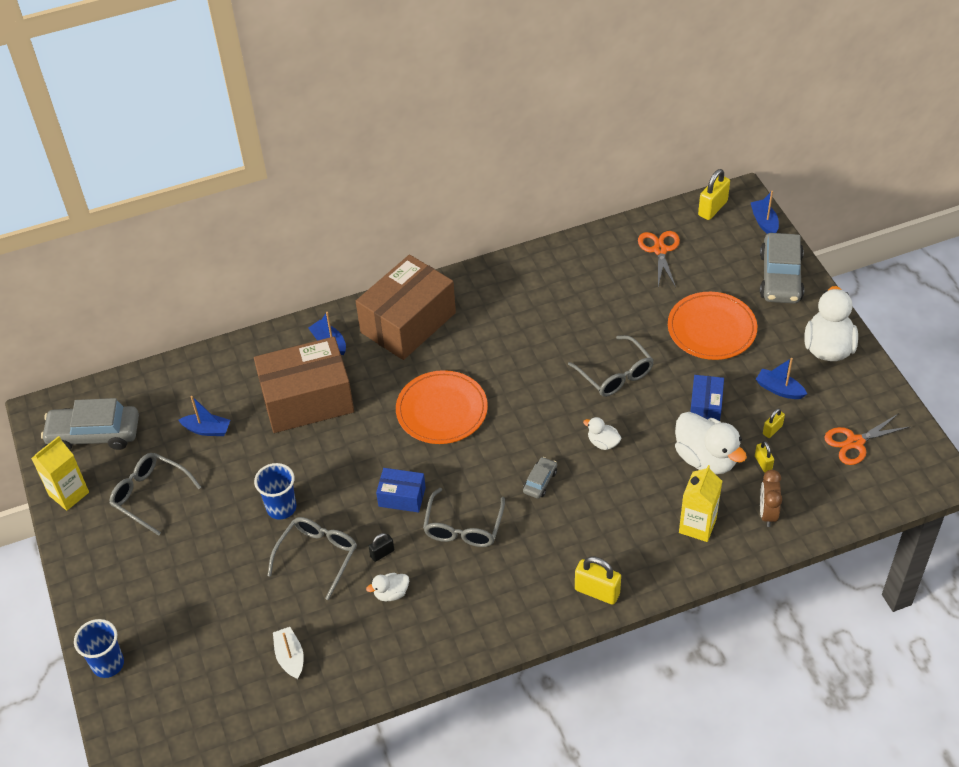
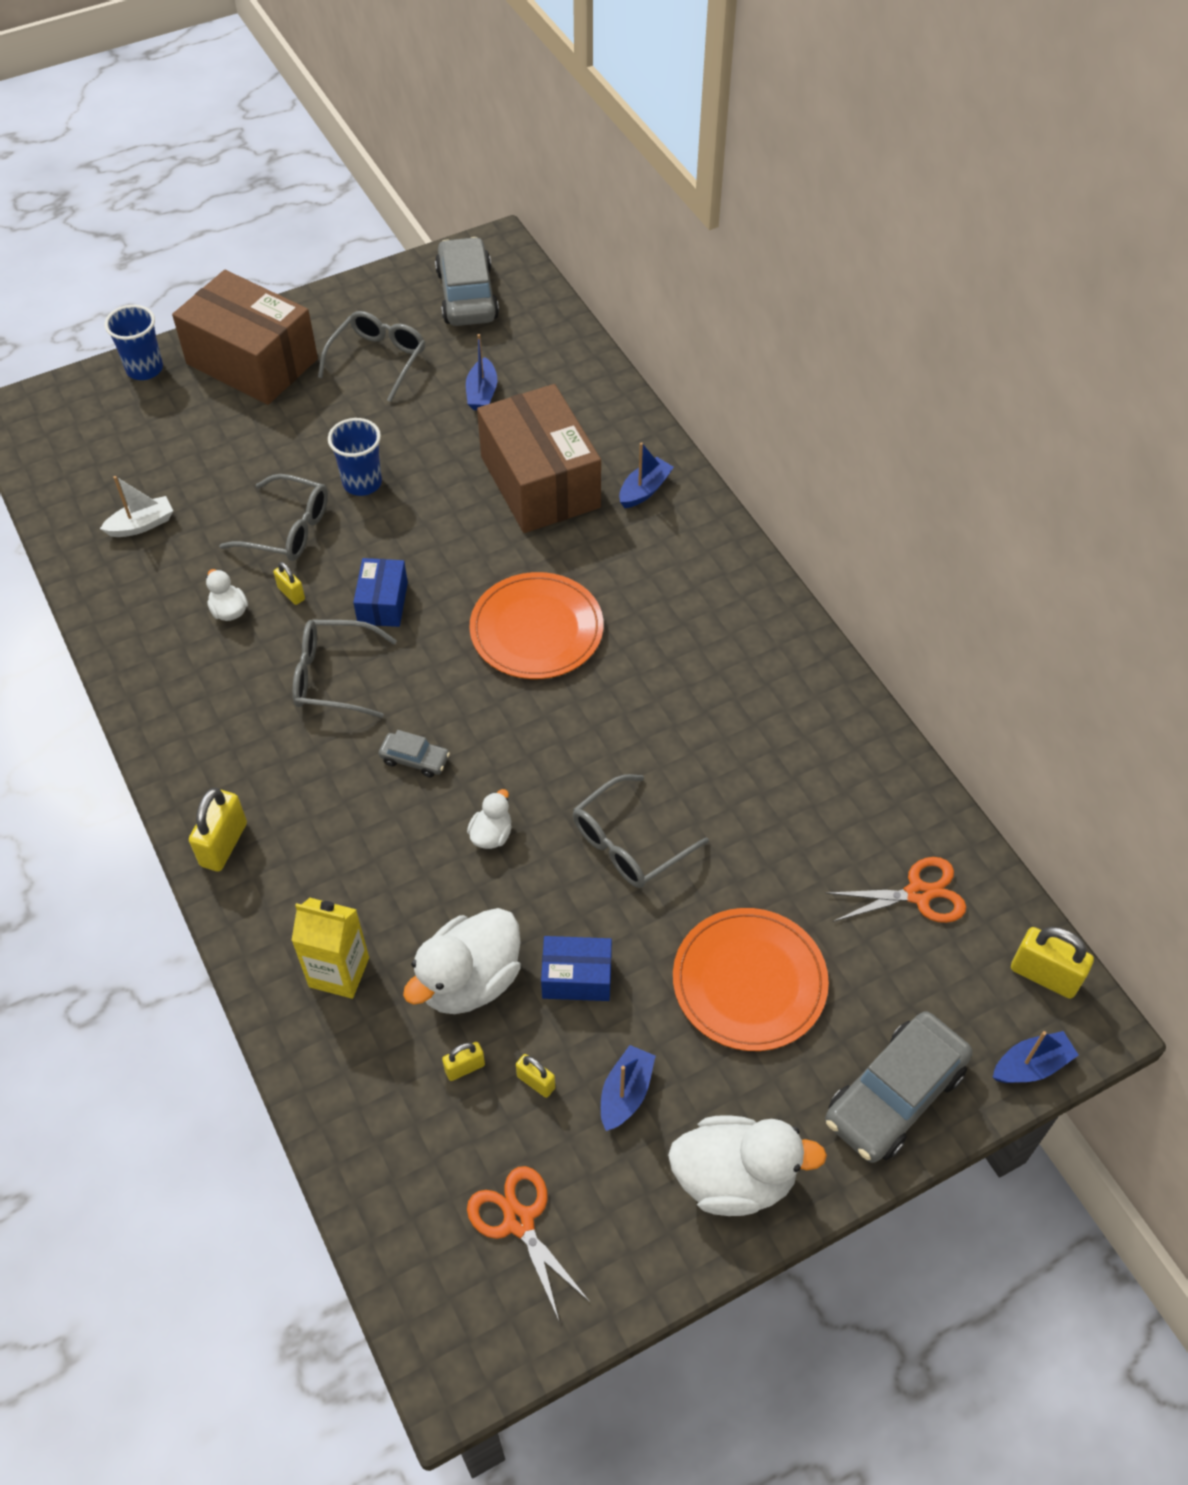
camera: 80 degrees right, 5 degrees up
yellow carton [31,436,89,511] -> none
brown box [356,254,456,360] -> brown box moved to [172,270,318,405]
black padlock [368,533,394,562] -> yellow padlock [274,562,305,605]
grey car [760,233,804,304] -> grey car turned 45 degrees counterclockwise [825,1011,973,1163]
brown clock [760,470,782,527] -> none

